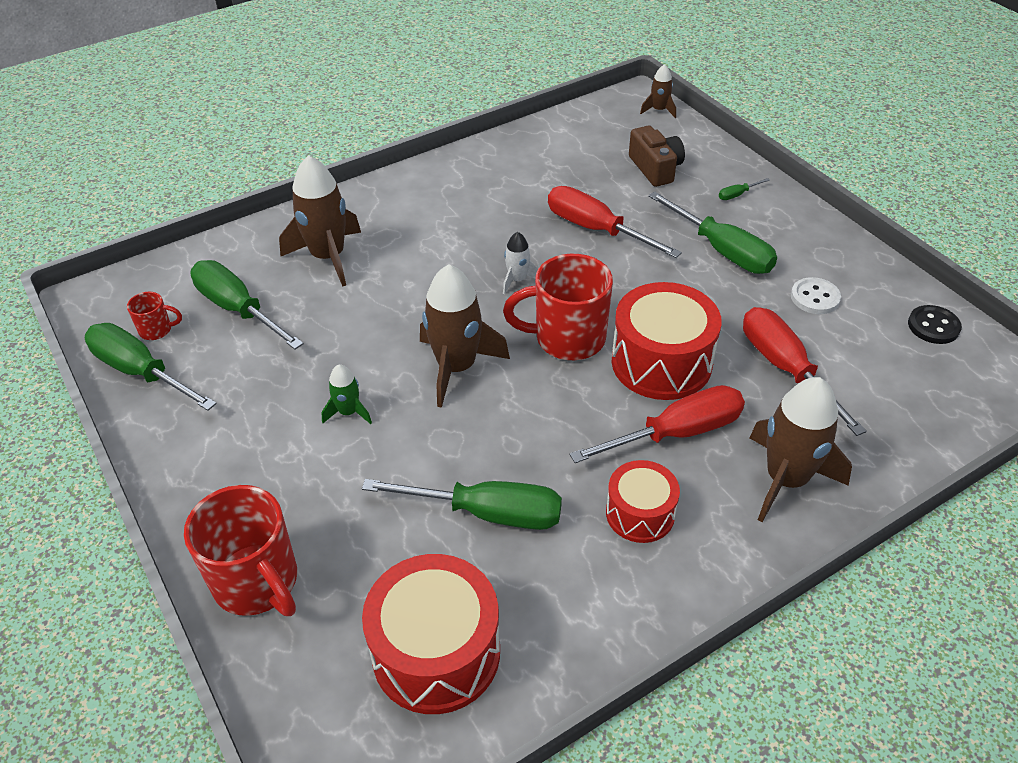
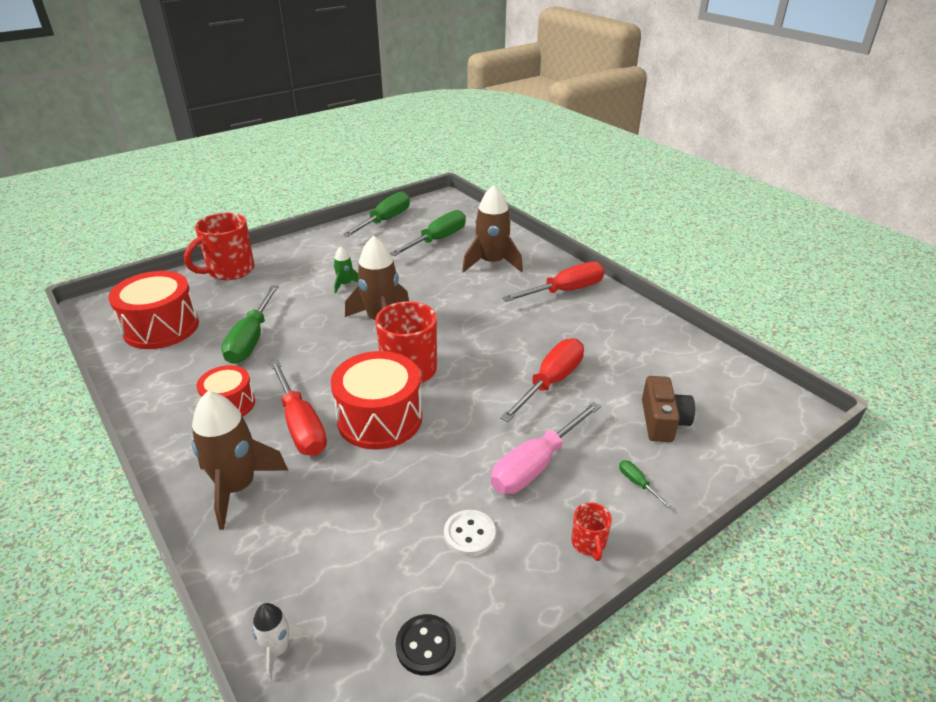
camera: 85 degrees right, 10 degrees down
red mug [127,292,182,340] -> red mug moved to [571,502,612,561]
white rocket [503,232,538,294] -> white rocket moved to [252,603,309,682]
brown camera [629,126,685,187] -> brown camera turned 60 degrees counterclockwise [642,376,695,442]
brown rocket [640,64,676,118] -> none
green screwdriver [648,191,777,274] -> pink screwdriver [491,402,601,494]
red screwdriver [743,307,867,436] -> red screwdriver moved to [502,262,605,302]

